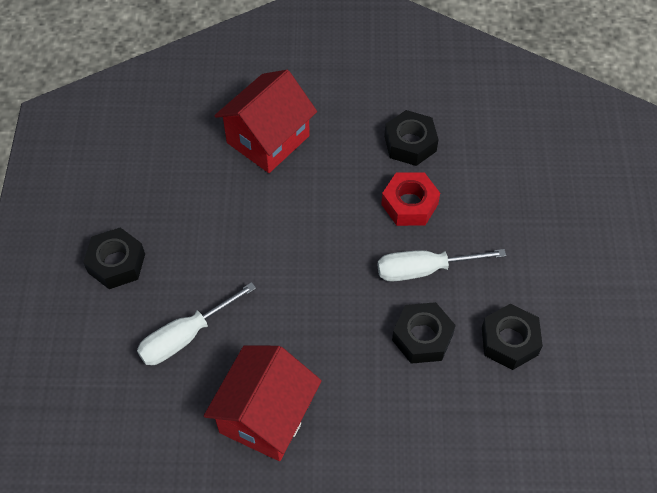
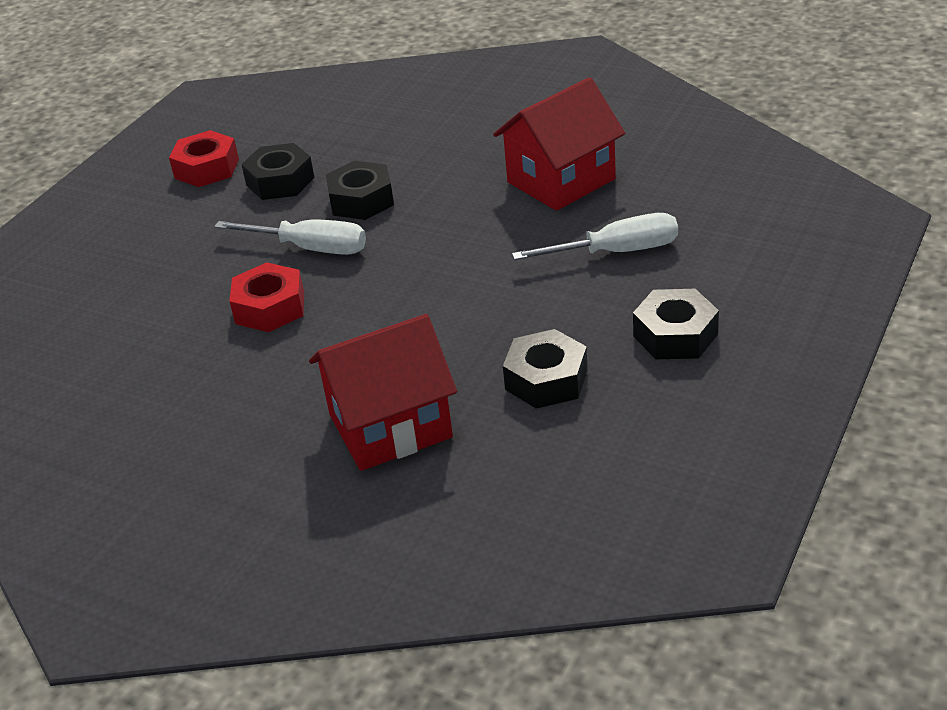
camera: 150 degrees left, 20 degrees down
black nut [384,110,439,166] -> black nut moved to [503,329,588,409]
none -> red nut [169,130,239,187]

